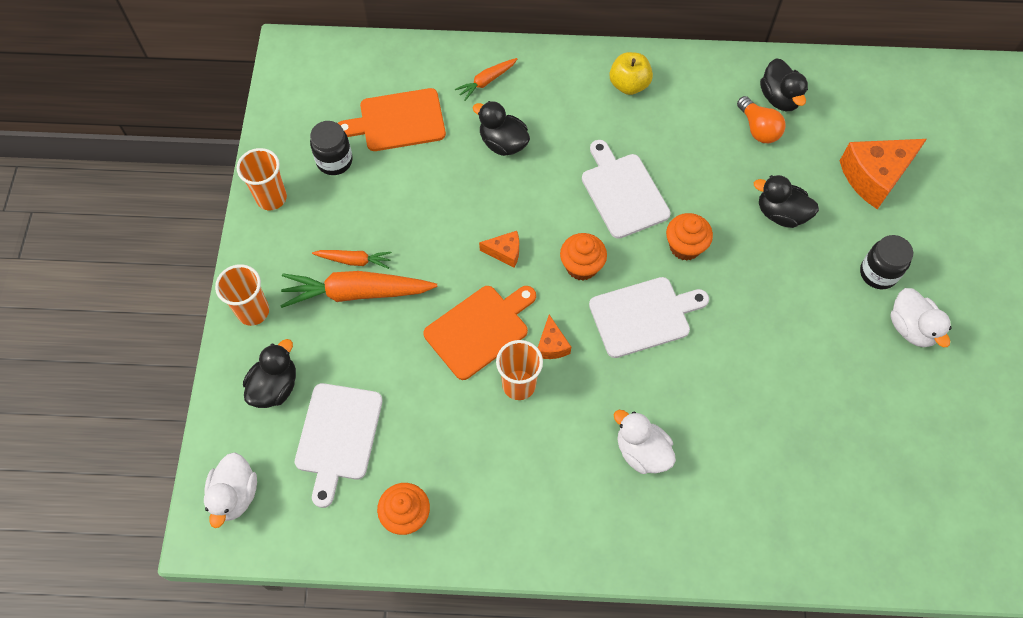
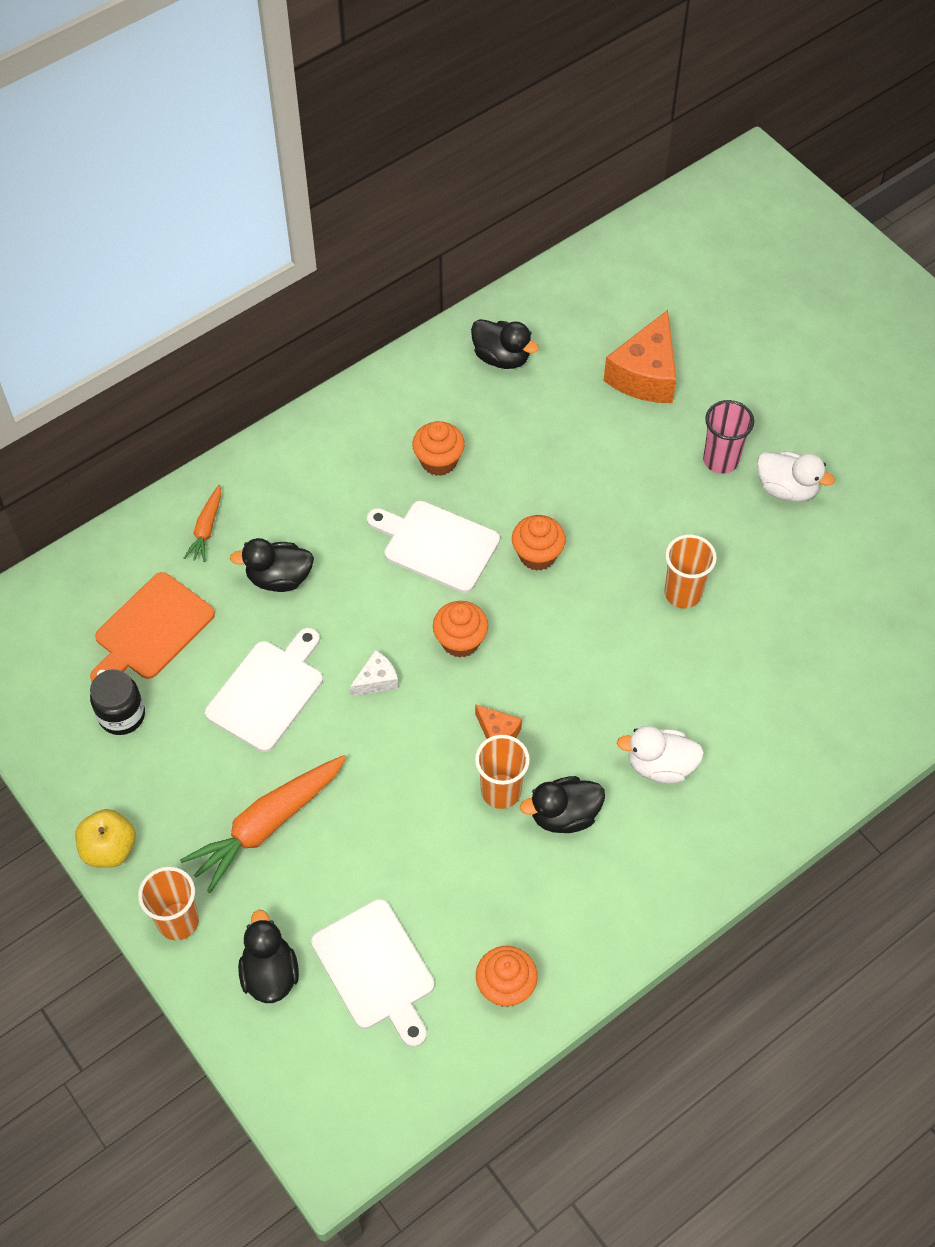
camera: 40 degrees left, 5 degrees down
white duck [204,452,257,528] -> none
orange cup [237,148,287,210] -> orange cup moved to [664,534,717,608]
orange carrot [312,250,392,269] -> none
orange cutting board [423,286,536,380] -> none
orange cheese [479,231,519,268] -> white cheese [350,650,399,696]
white cutting board [589,277,709,358] -> white cutting board moved to [205,628,323,752]
yellow apple [609,52,653,95] -> yellow apple moved to [75,809,136,868]
orange light bulb [737,96,785,143] -> none
black duck [754,175,819,228] -> black duck moved to [520,776,605,833]
black jar [860,235,913,289] -> pink cup [703,400,754,474]
none -> orange cupcake [412,421,465,476]

